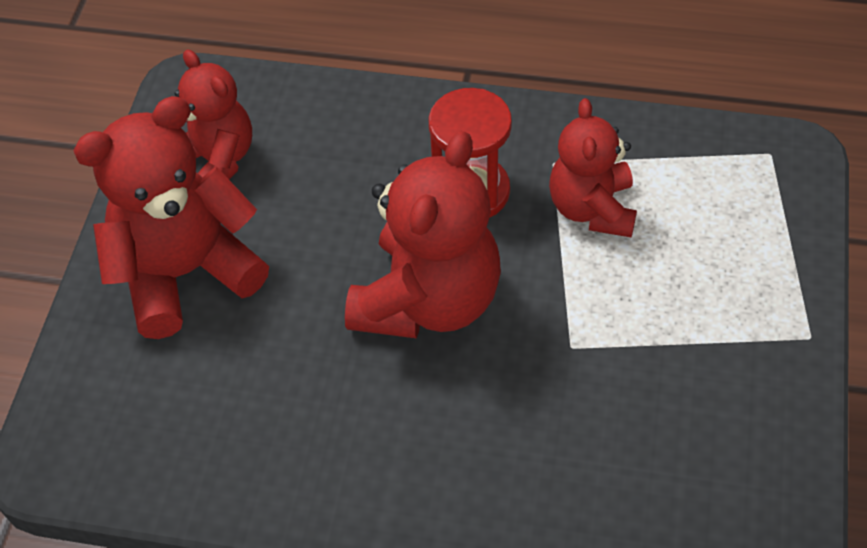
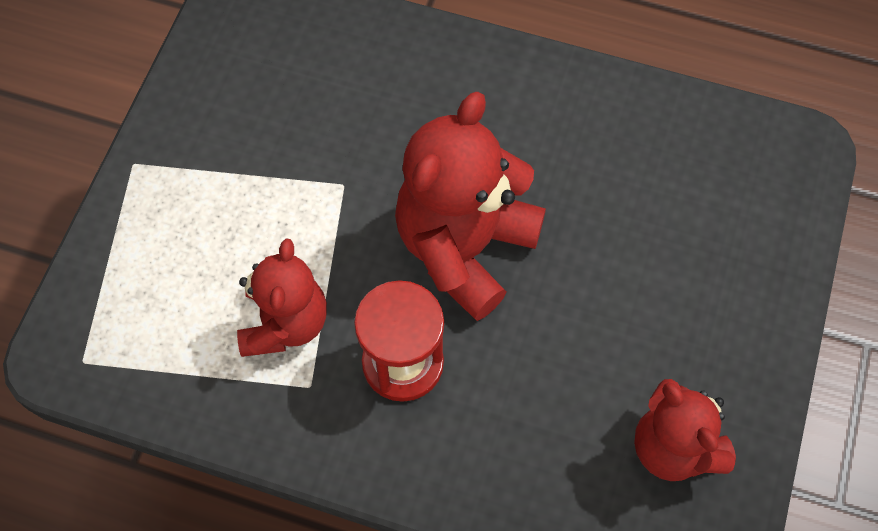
camera: 175 degrees left, 10 degrees up
red teddy bear [73,96,269,339] -> none

